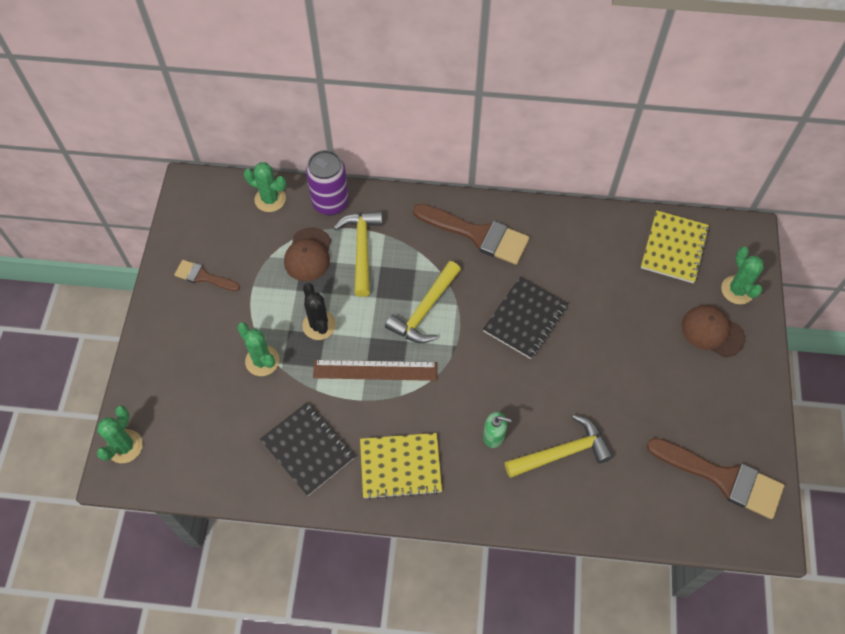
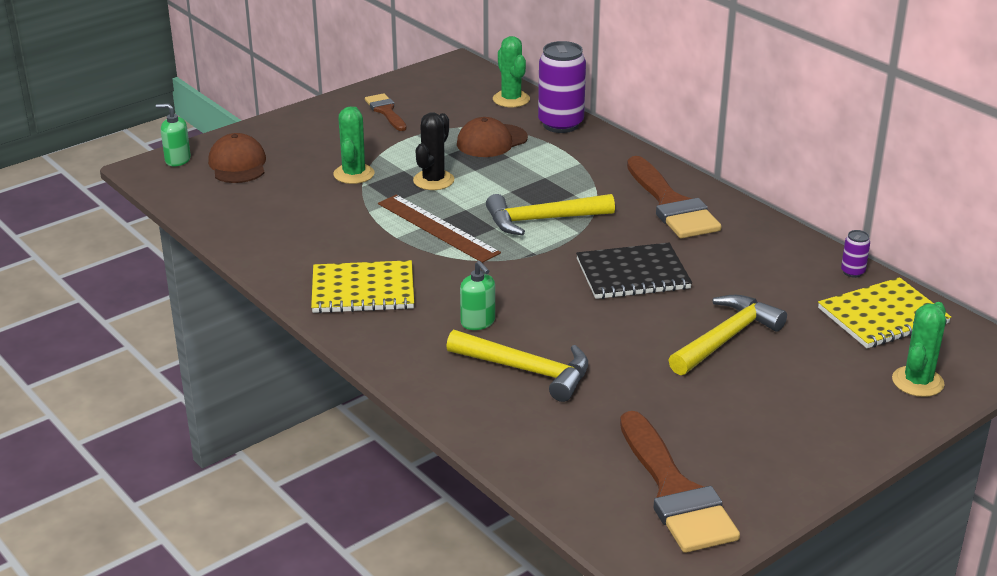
camera: 45 degrees right, 30 degrees down
green cactus [97,405,143,463] -> green soap dispenser [156,104,191,166]
black notebook [260,402,355,496] -> none
yellow hammer [334,211,382,297] -> yellow hammer moved to [669,295,787,375]
yellow notebook [360,433,442,500] -> yellow notebook turned 45 degrees counterclockwise [311,260,414,313]
brown cap [681,305,745,357] -> brown cap moved to [208,133,266,183]
none -> purple can [841,230,870,278]

